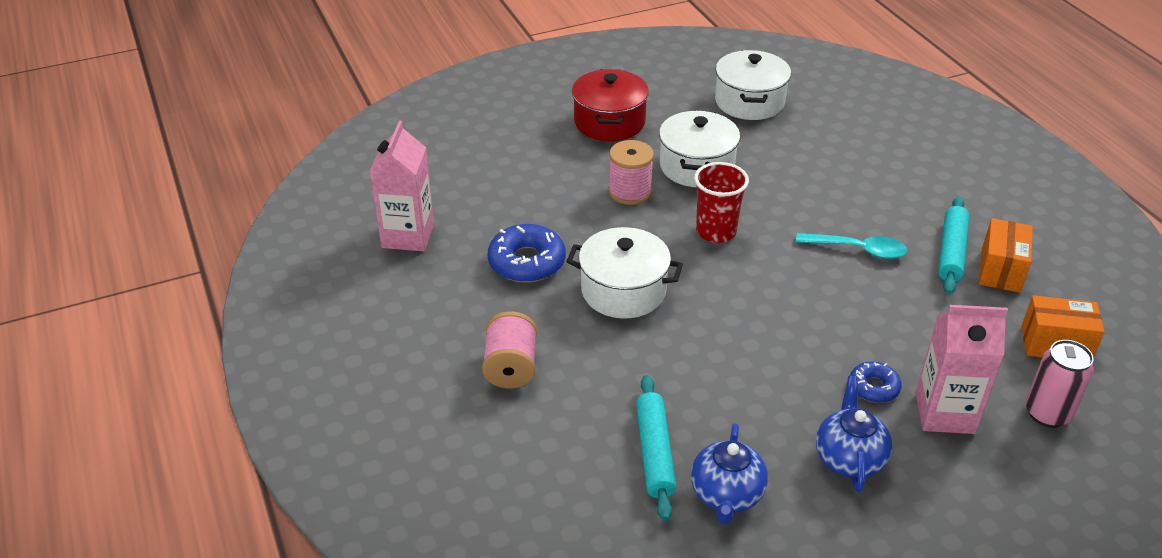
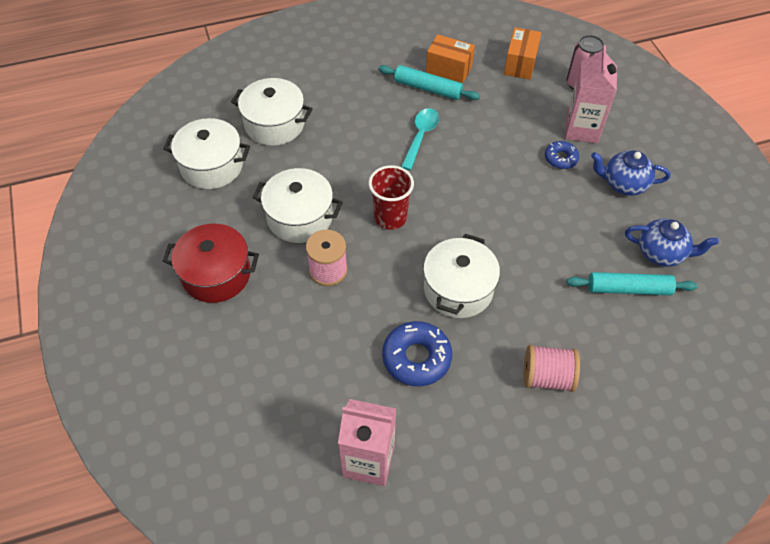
camera: 85 degrees left, 15 degrees up
none -> white pot [231,78,313,146]

